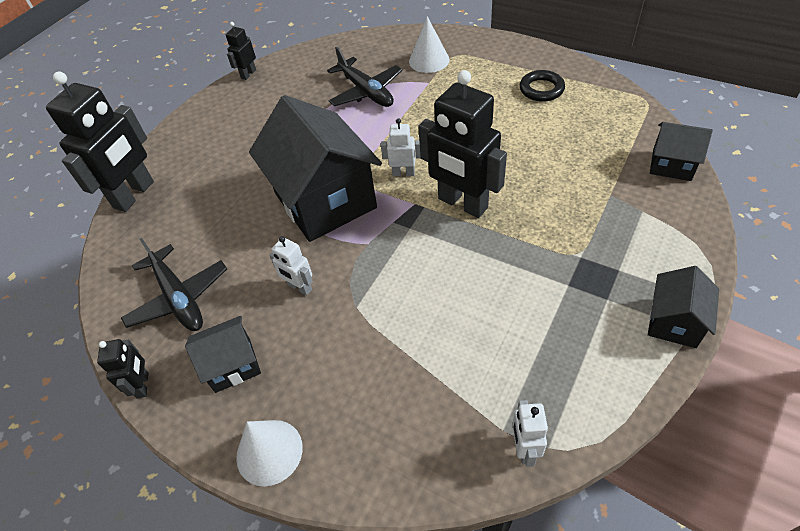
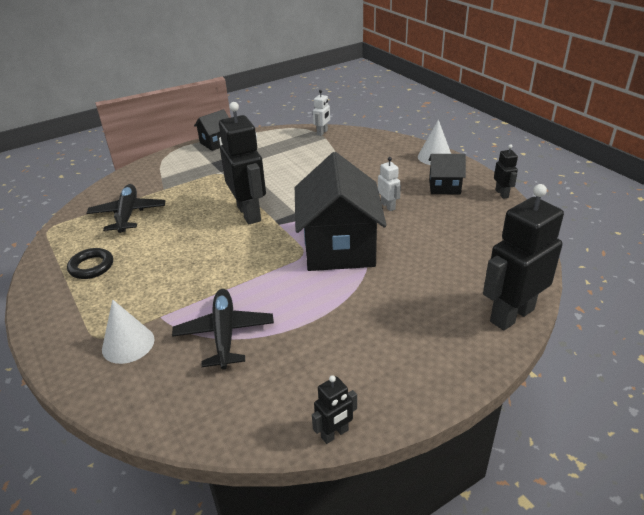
camera: 155 degrees left, 15 degrees down
black robot [97,339,149,399] -> black robot turned 150 degrees clockwise [494,144,518,199]
black plane [121,238,227,331] -> black plane moved to [86,184,165,233]
white robot [381,118,421,176] -> none
black house [650,122,713,181] -> none

